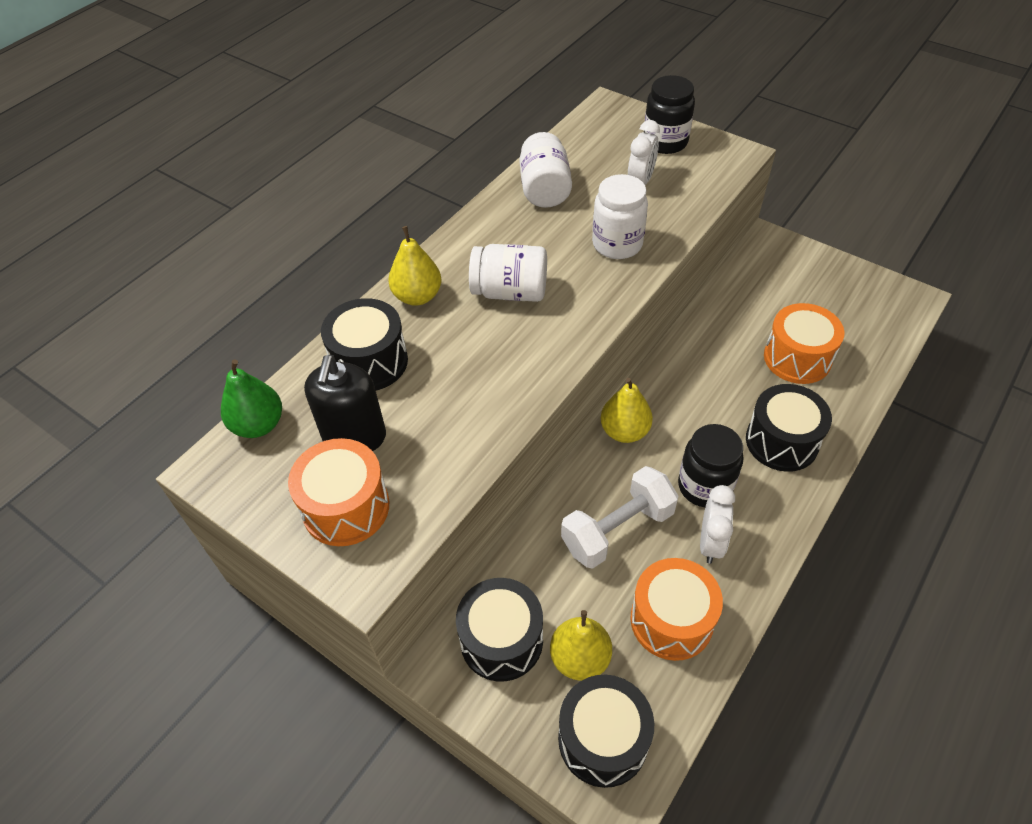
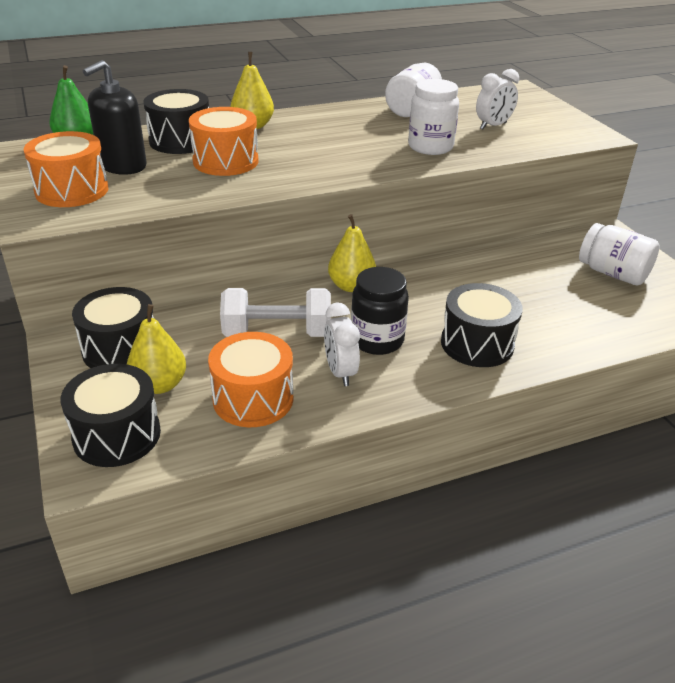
camera: 30 degrees right, 15 degrees down
white jar [469,244,547,302] -> white jar moved to [579,223,660,285]
black jar [644,75,695,154] -> none
white clock [700,485,735,564] -> white clock turned 120 degrees clockwise [324,302,360,386]
orange drum [764,303,845,384] -> orange drum moved to [189,107,259,176]

